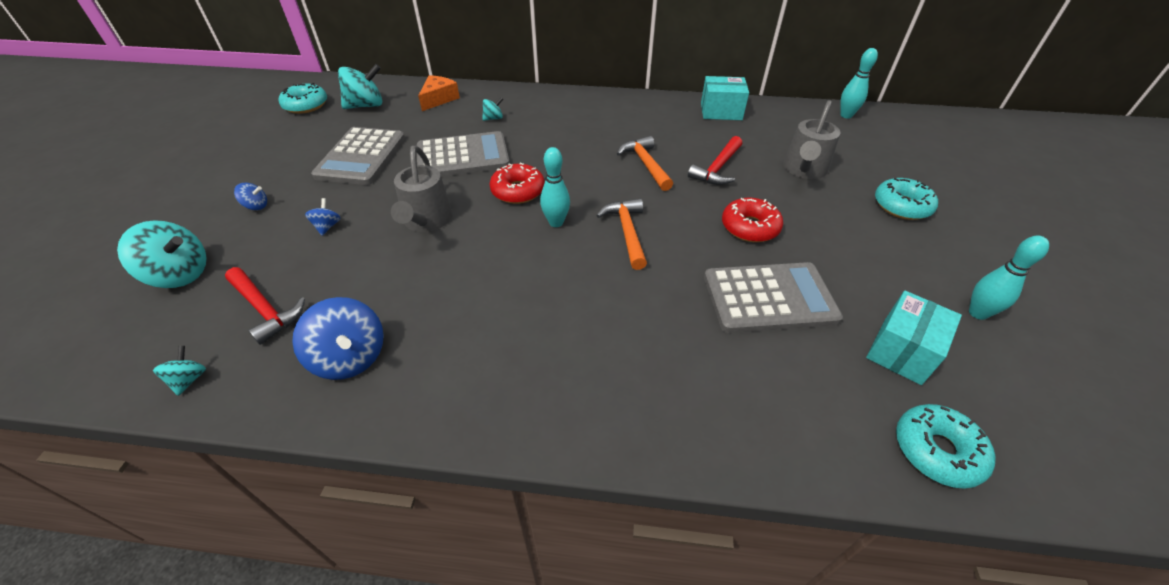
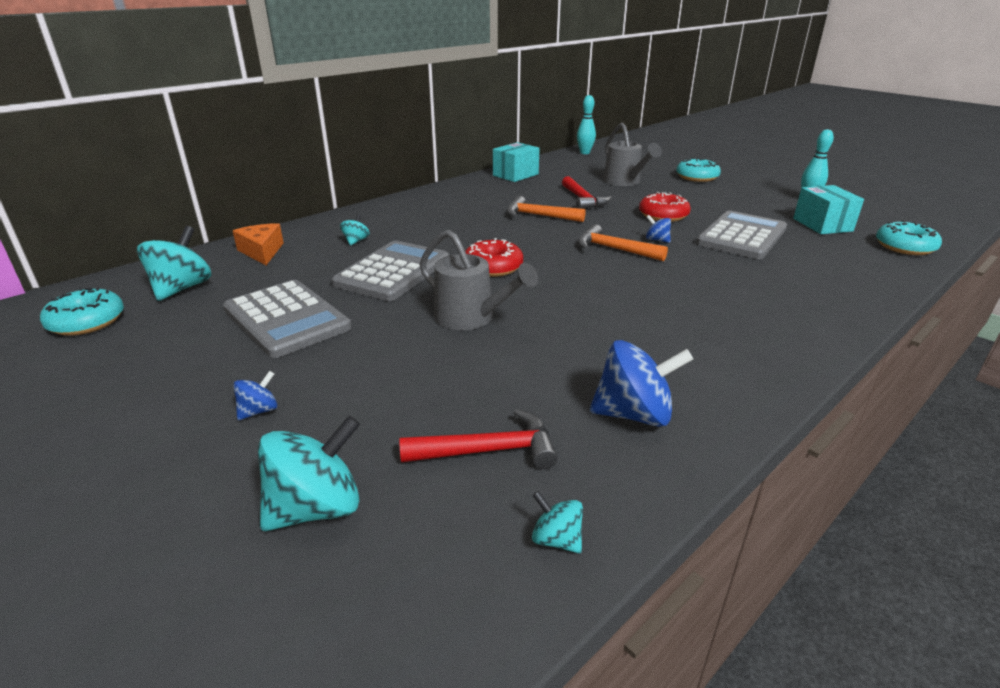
camera: 50 degrees left, 15 degrees down
blue spinning top [305,198,340,236] -> blue spinning top moved to [646,215,671,243]
turquoise bowling pin [540,147,570,227] -> none

